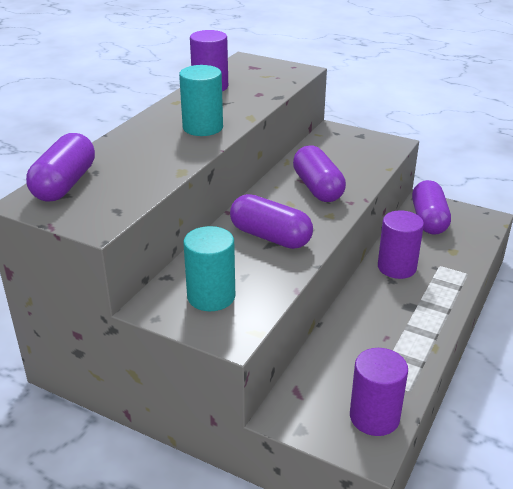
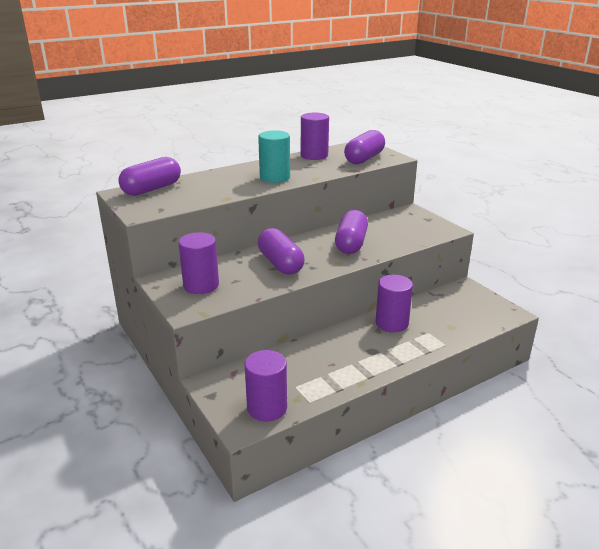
camera: 30 degrees right, 5 degrees down
turquoise cylinder [183,226,235,311] -> purple cylinder [178,232,219,294]
purple capsule [412,180,451,235] -> purple capsule moved to [344,130,385,164]

